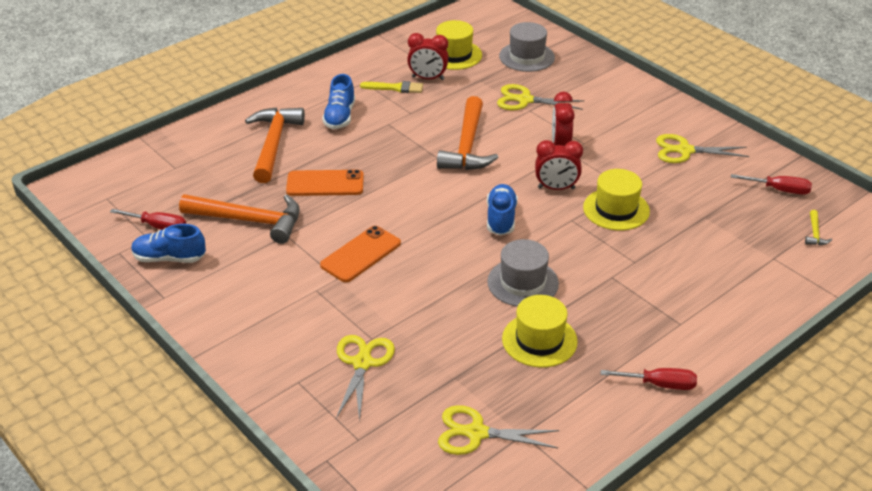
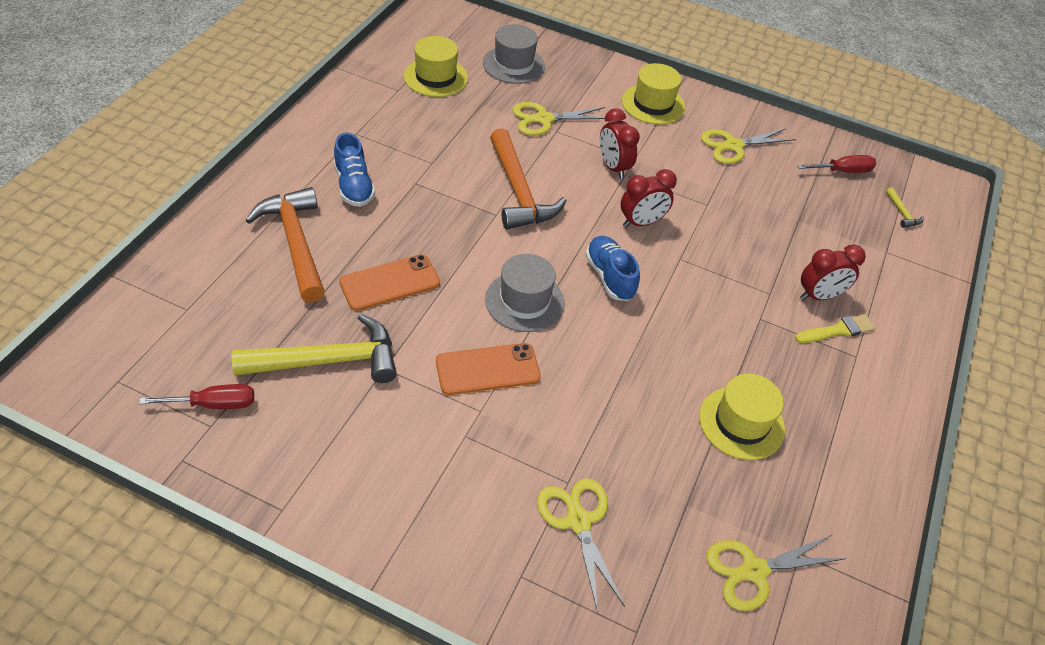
camera: 30 degrees left, 10 degrees up
blue shoe [131,224,206,263] -> none
orange hammer [179,194,300,244] -> yellow hammer [232,314,397,383]
orange phone [320,226,401,282] -> orange phone turned 60 degrees clockwise [436,343,541,395]
yellow brush [360,81,423,93] -> yellow brush moved to [795,314,875,343]
red clock [407,33,449,80] -> red clock moved to [800,244,866,300]
grey hat [487,239,559,307] -> grey hat moved to [485,254,565,332]
yellow hat [583,169,650,230] -> yellow hat moved to [622,63,685,125]
red screwdriver [601,368,697,390] -> none

